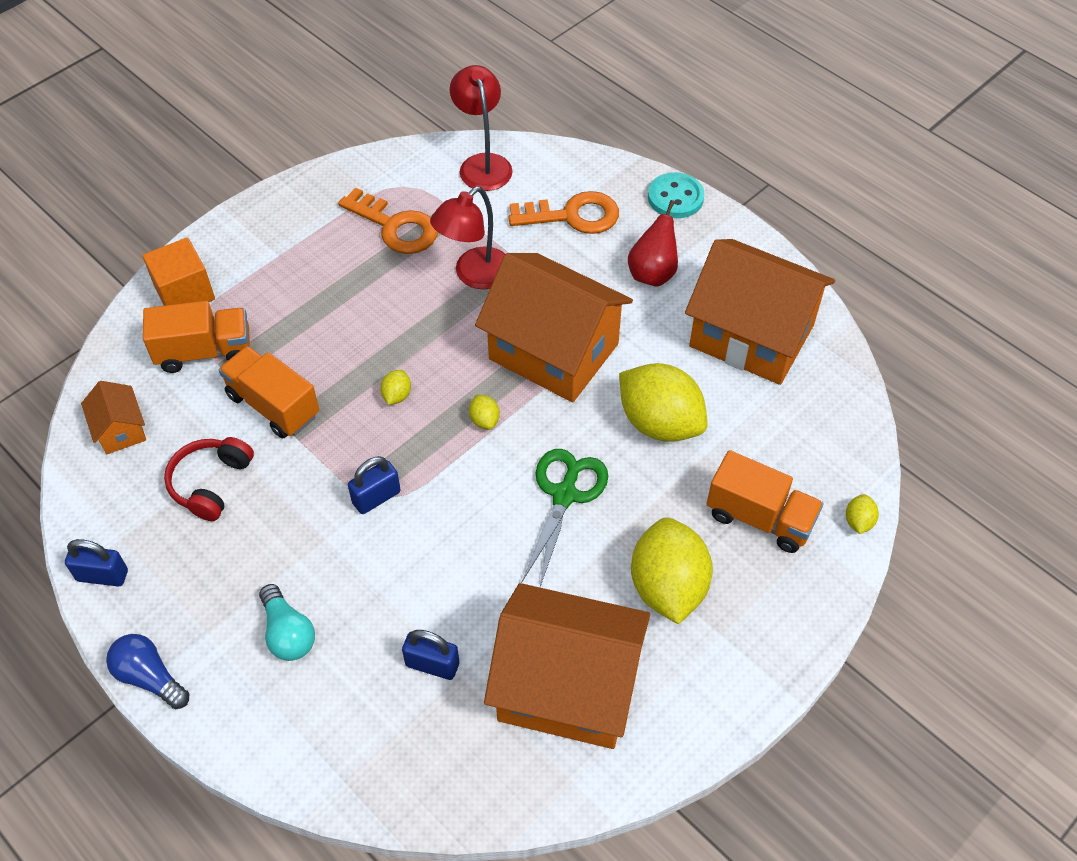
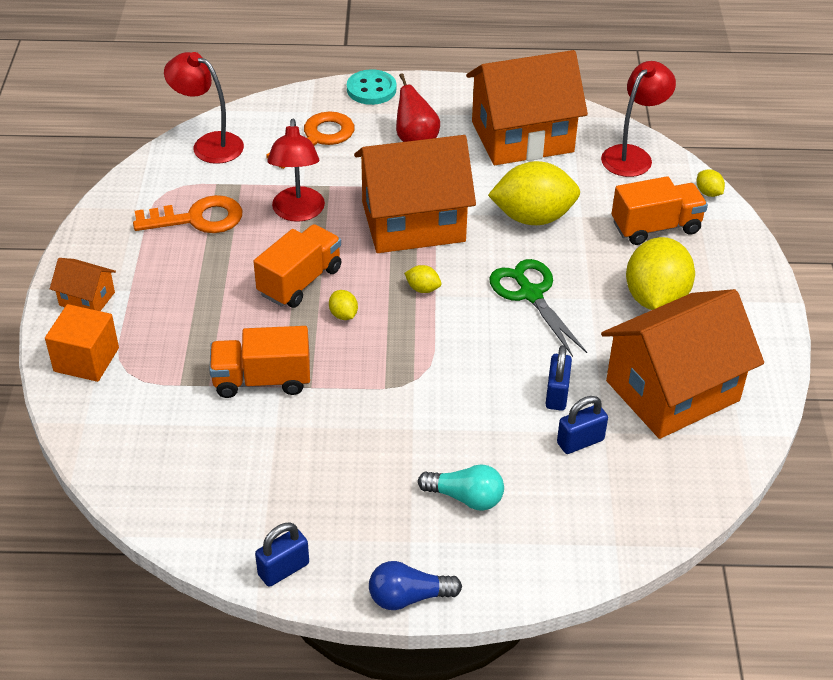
camera: 45 degrees left, 10 degrees down
orange house [81,381,146,454] -> orange house moved to [50,258,116,311]
orange truck [143,301,250,373] -> orange truck moved to [254,224,342,308]
red headphones [164,437,254,521] -> none
blue padlock [348,456,401,514] -> blue padlock moved to [546,345,572,411]
yellow lemon [631,518,713,624] -> yellow lemon turned 60 degrees clockwise [626,237,695,310]
none -> red lamp [601,61,676,177]

